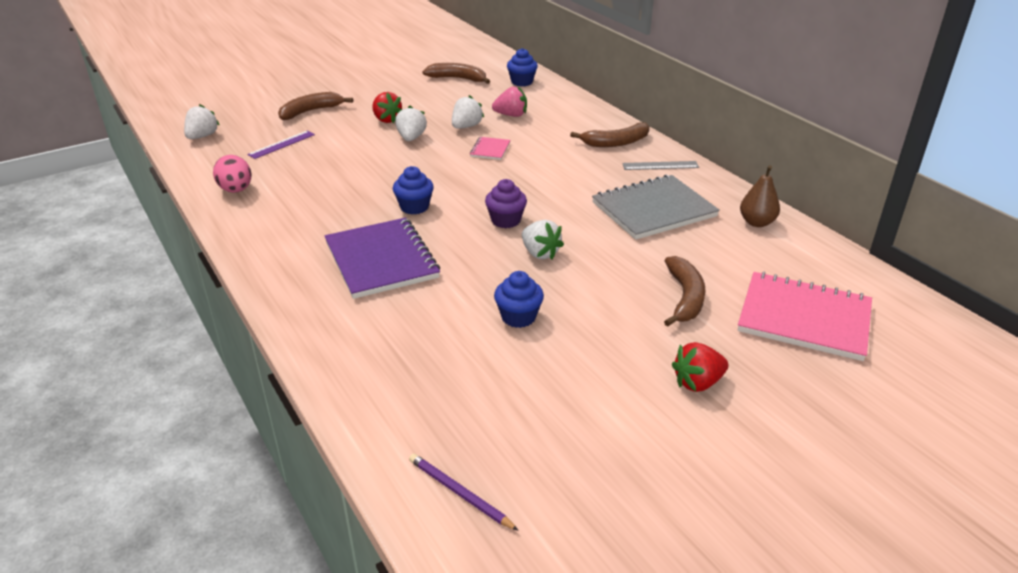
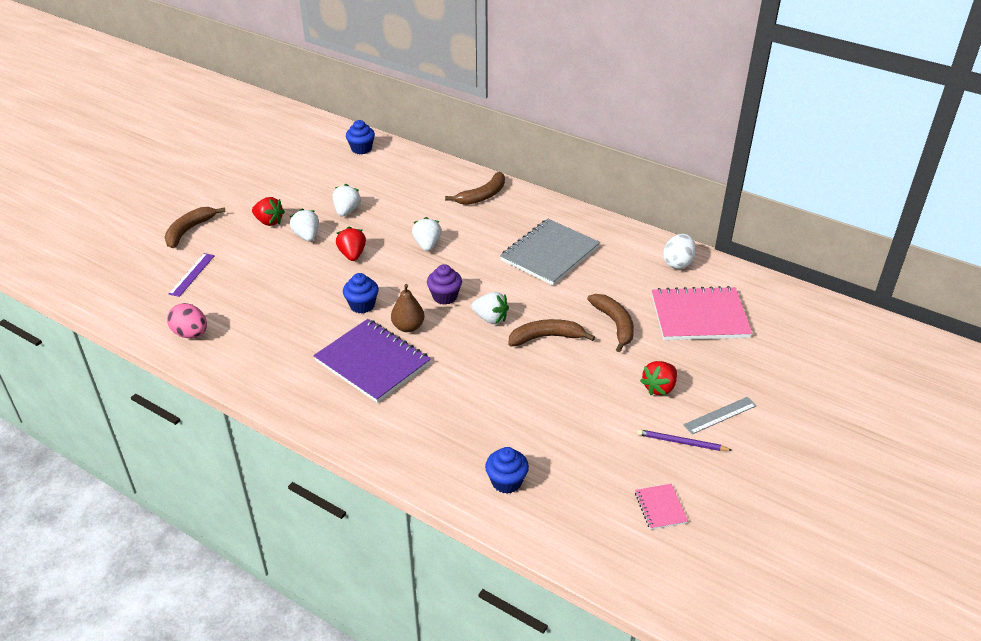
camera: 25 degrees left, 5 degrees up
white strawberry [184,104,220,139] -> white strawberry moved to [412,217,442,251]
purple pencil [409,454,519,531] -> purple pencil moved to [637,429,732,451]
brown banana [423,63,490,84] -> brown banana moved to [508,319,595,346]
pink notebook [470,137,510,160] -> pink notebook moved to [635,484,688,530]
pink strawberry [492,87,527,117] -> none
blue cupcake [494,271,544,328] -> blue cupcake moved to [485,447,529,494]
grey ruler [622,161,699,170] -> grey ruler moved to [683,397,756,434]
brown pear [740,165,780,227] -> brown pear moved to [391,284,425,332]
none -> red strawberry [336,227,366,261]
none -> white egg [663,234,696,269]

